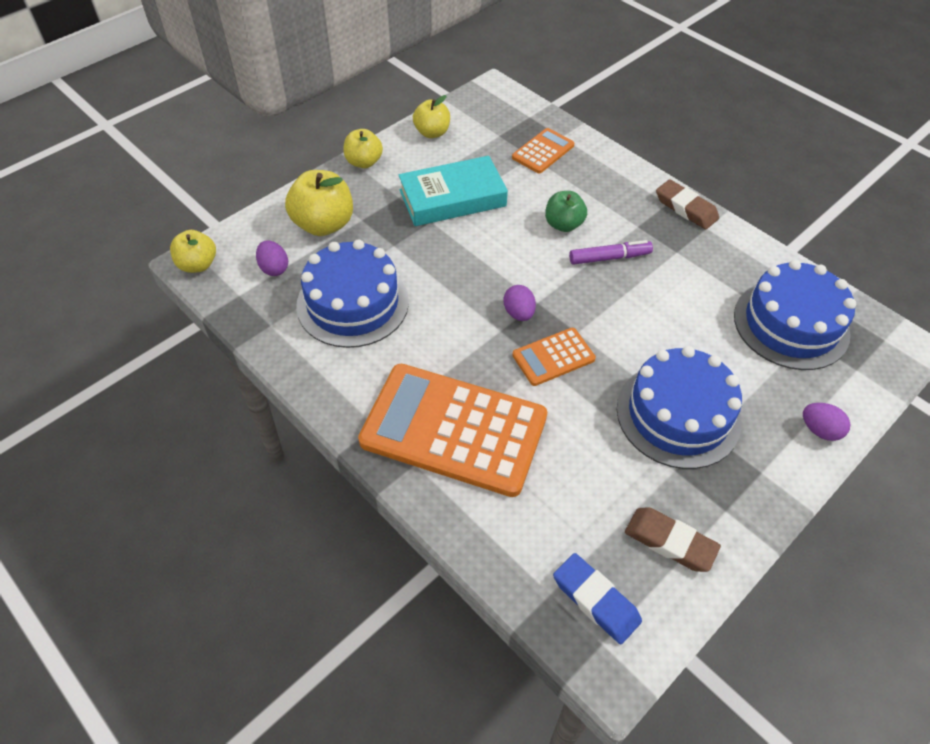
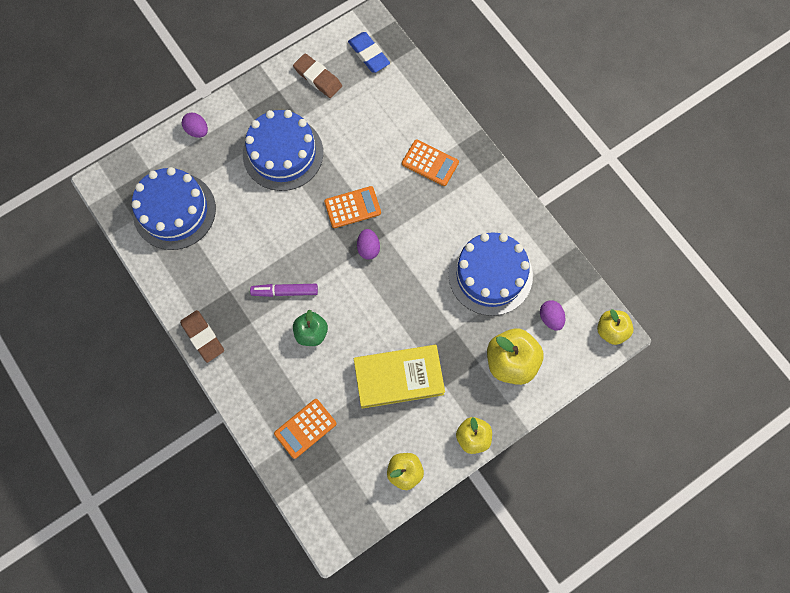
camera: 170 degrees left, 20 degrees up
orange calculator [358,364,547,497] -> orange calculator [402,140,459,186], size x0.47
turquoise book [398,156,508,226] -> yellow book [354,345,445,409]

